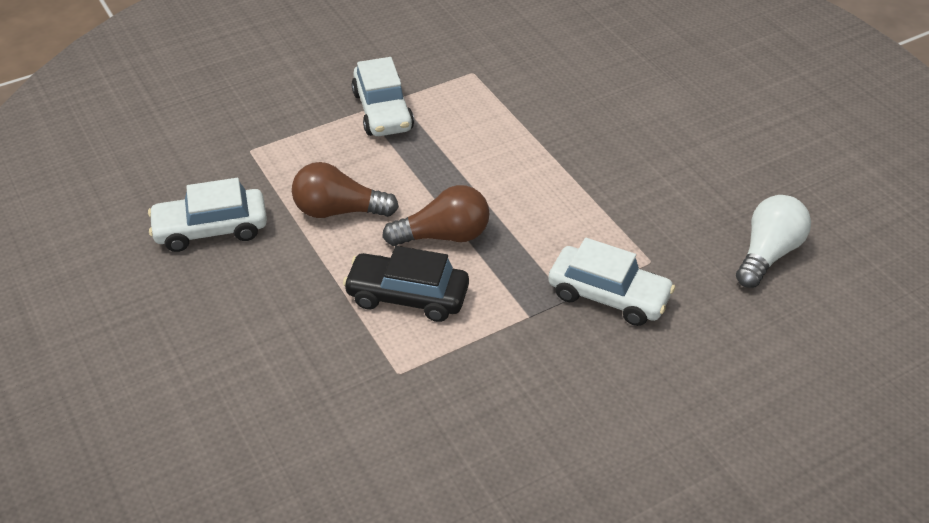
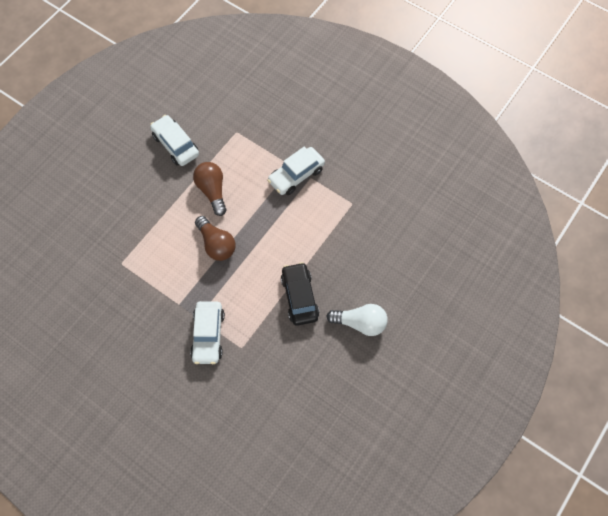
camera: 65 degrees right, 20 degrees up
black car [343,246,469,322] -> black car moved to [281,262,319,326]
white light bulb [736,195,811,288] -> white light bulb moved to [326,304,388,336]

